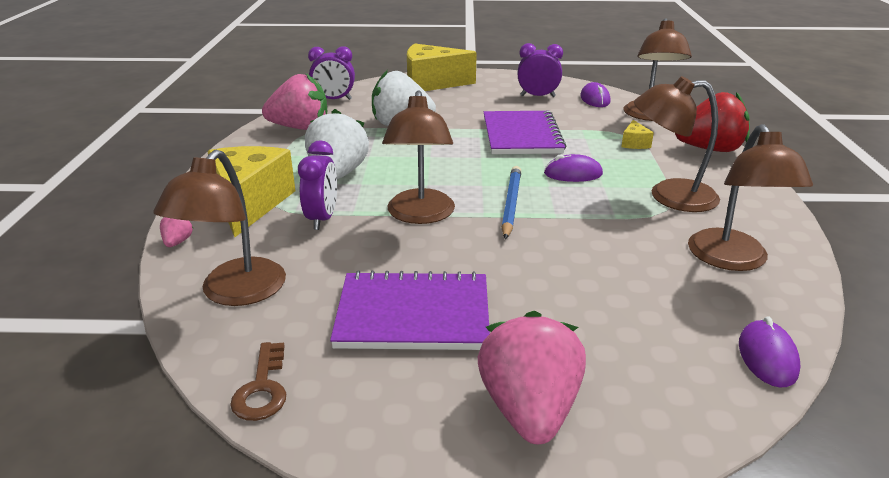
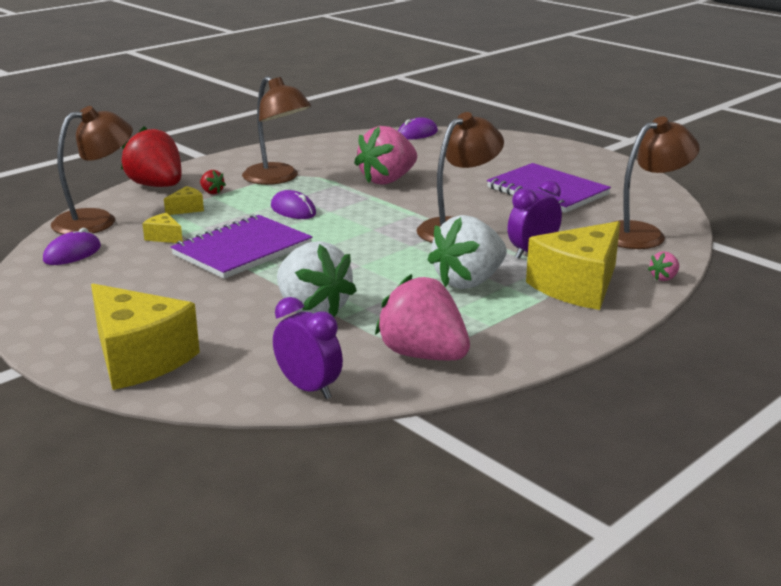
camera: 135 degrees left, 5 degrees down
brown key [230,342,286,421] -> none
pink strawberry [478,311,586,444] -> pink strawberry moved to [354,126,417,185]
blue pencil [502,166,521,239] -> none
purple clock [518,43,563,97] -> none
brown lamp [688,124,813,271] -> none
none -> yellow cheese [142,213,183,243]
none -> red strawberry [200,170,226,194]

